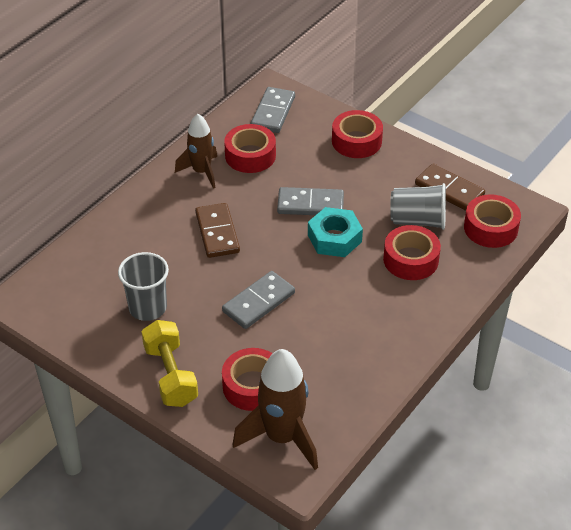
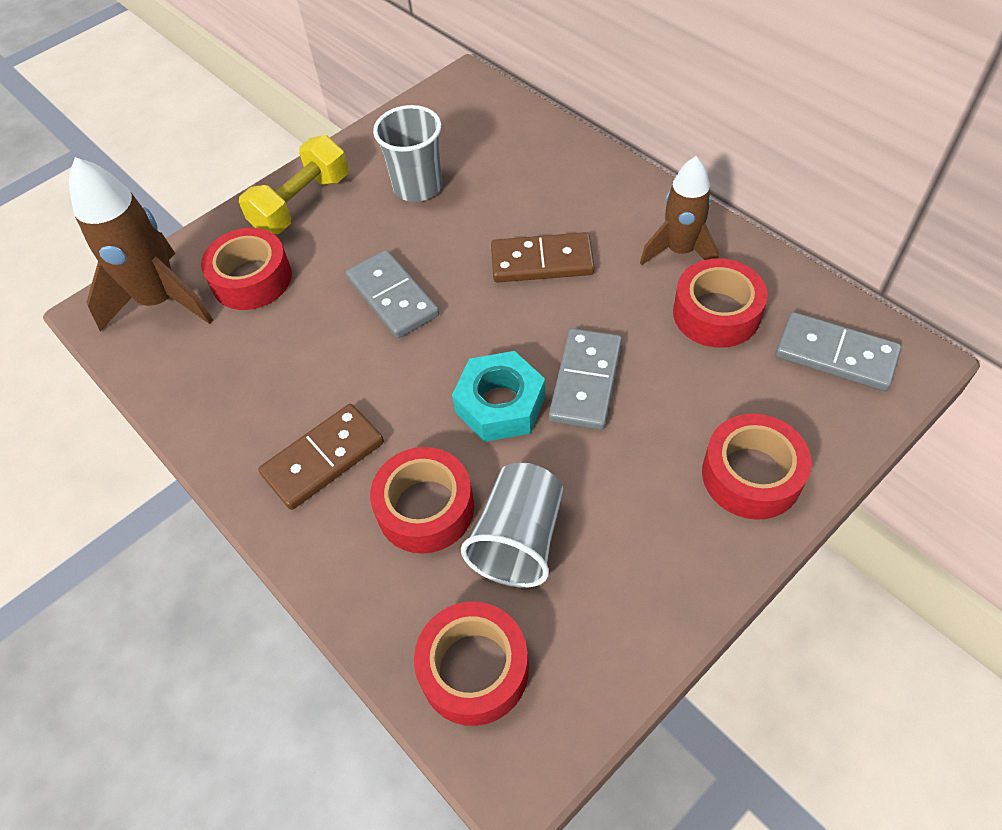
camera: 105 degrees right, 10 degrees up
yellow dumbbell [141,320,198,407] -> yellow dumbbell turned 45 degrees counterclockwise [239,135,349,234]
brown domino [415,163,485,211] -> brown domino moved to [258,404,384,510]

